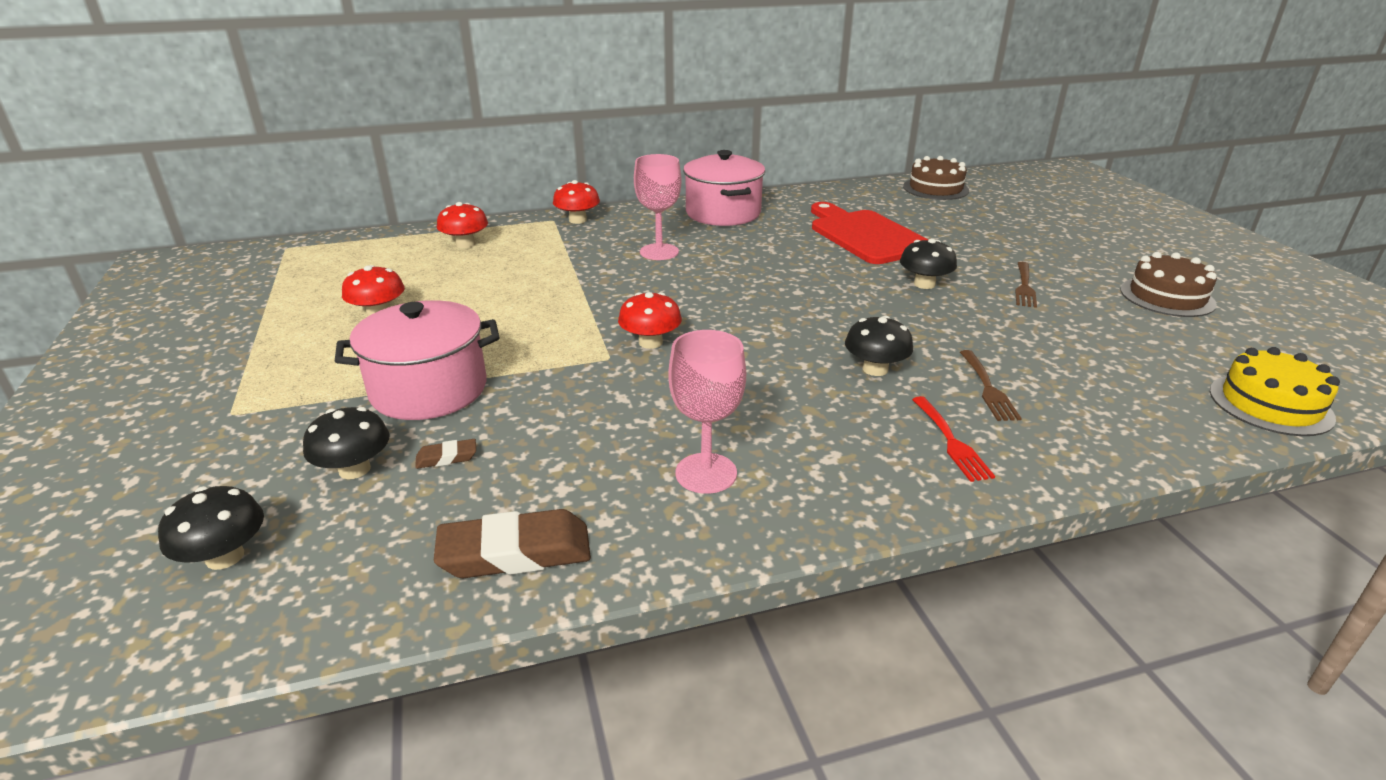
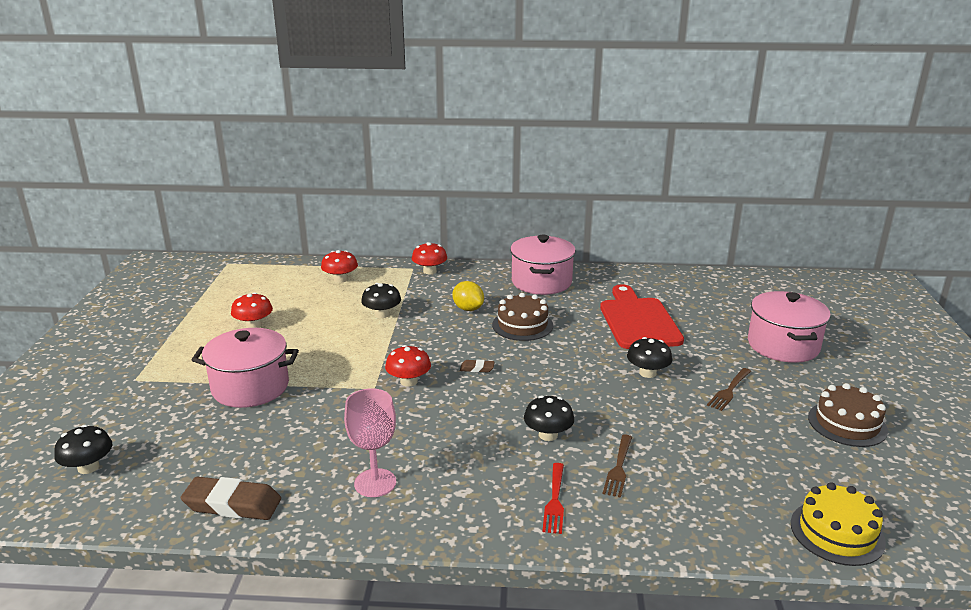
camera: 20 degrees right, 5 degrees down
black mushroom [303,407,390,479] -> black mushroom moved to [361,283,401,318]
brown eraser [415,439,476,469] -> brown eraser moved to [460,360,495,373]
pink goblet [634,154,682,260] -> yellow lemon [452,281,484,311]
brown cake [903,156,969,200] -> brown cake moved to [492,293,553,341]
none -> pink pot [748,291,831,363]

